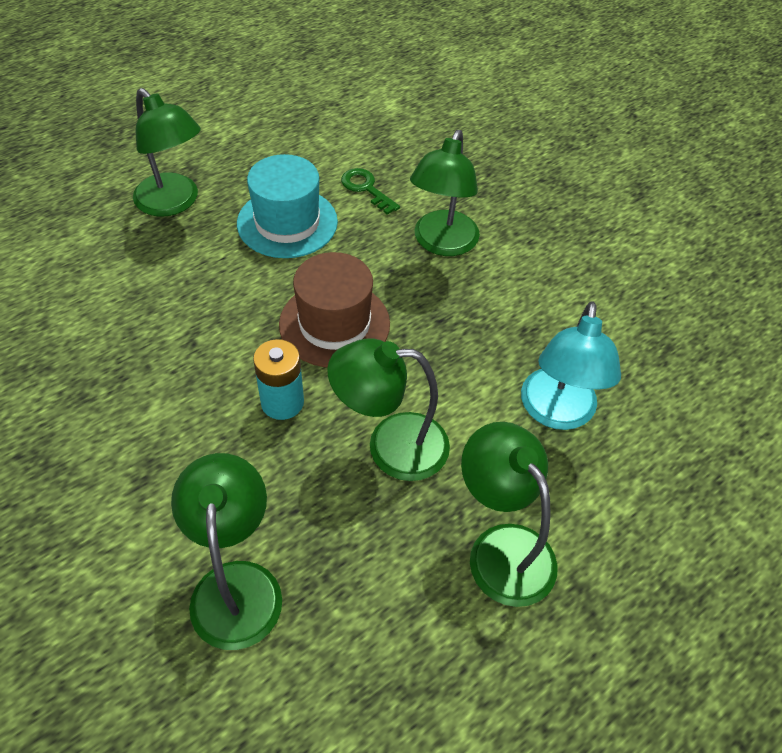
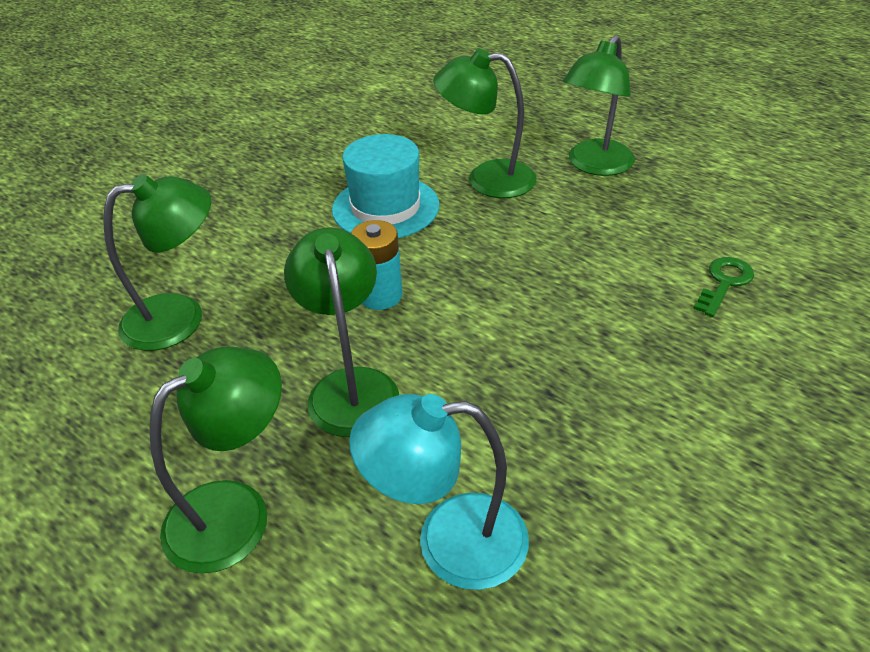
camera: 80 degrees right, 10 degrees down
turquoise hat [237,154,338,258] -> turquoise hat moved to [332,134,439,238]
brown hat [279,252,390,368] -> none
green lamp [410,130,480,256] -> green lamp moved to [433,49,537,198]

